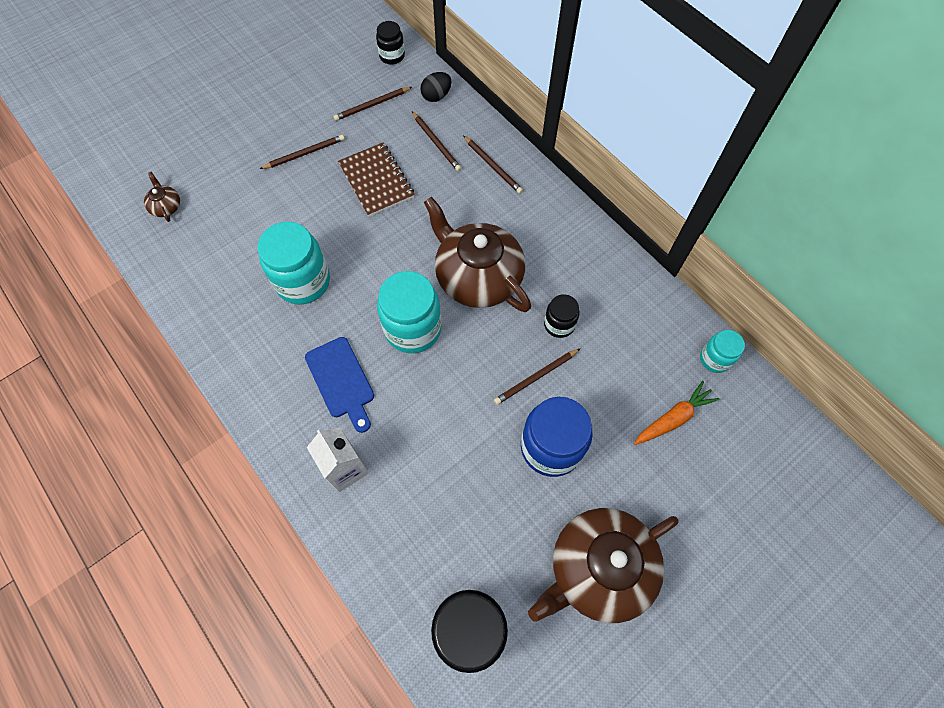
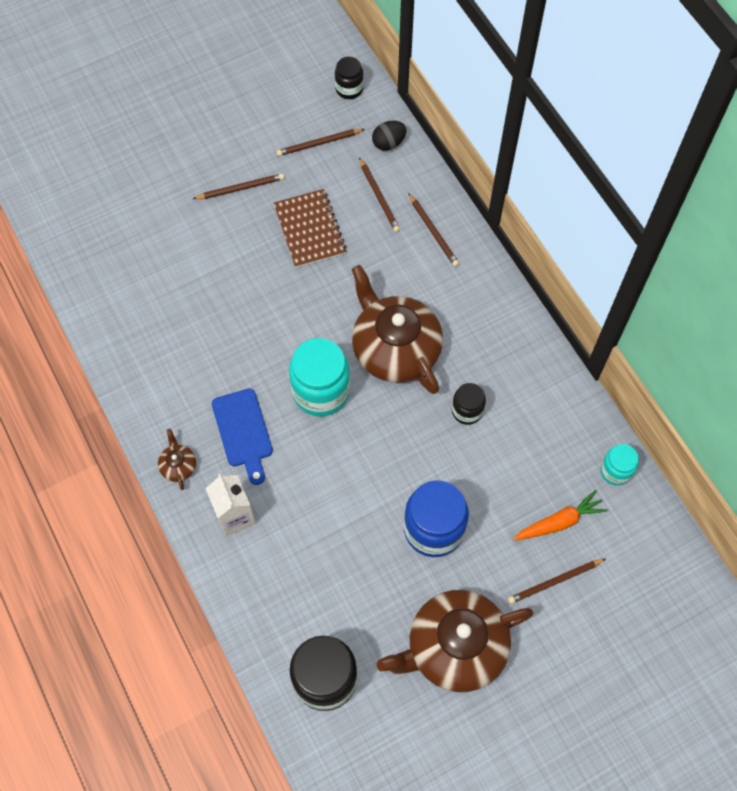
camera: 10 degrees right, 0 degrees up
brown teapot [144,172,180,222] -> brown teapot moved to [158,429,196,490]
turquoise jar [258,221,330,305] -> none
brown pencil [494,348,581,405] -> brown pencil moved to [508,559,606,604]

